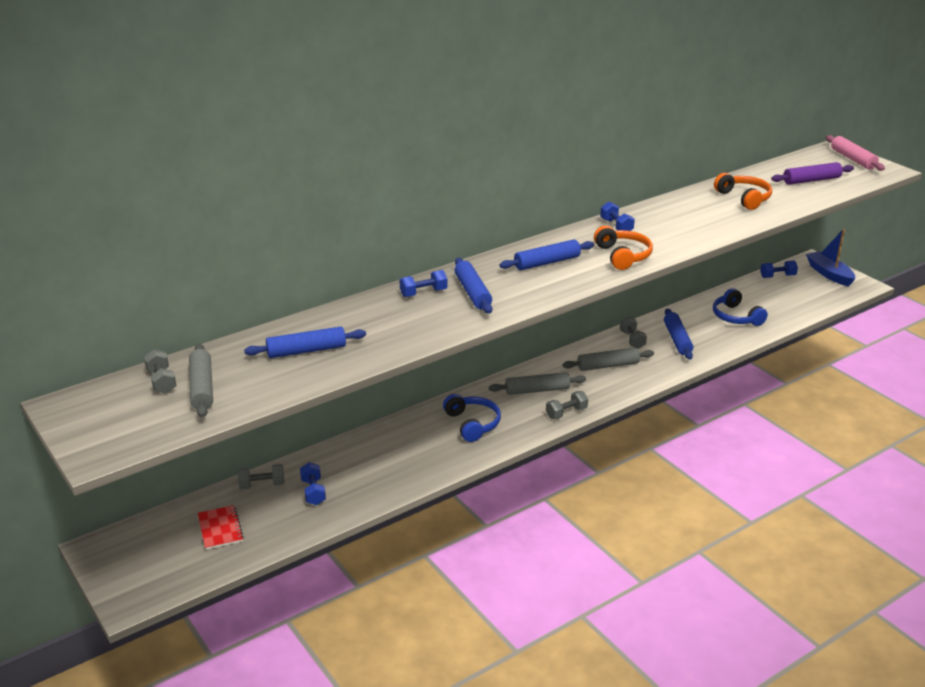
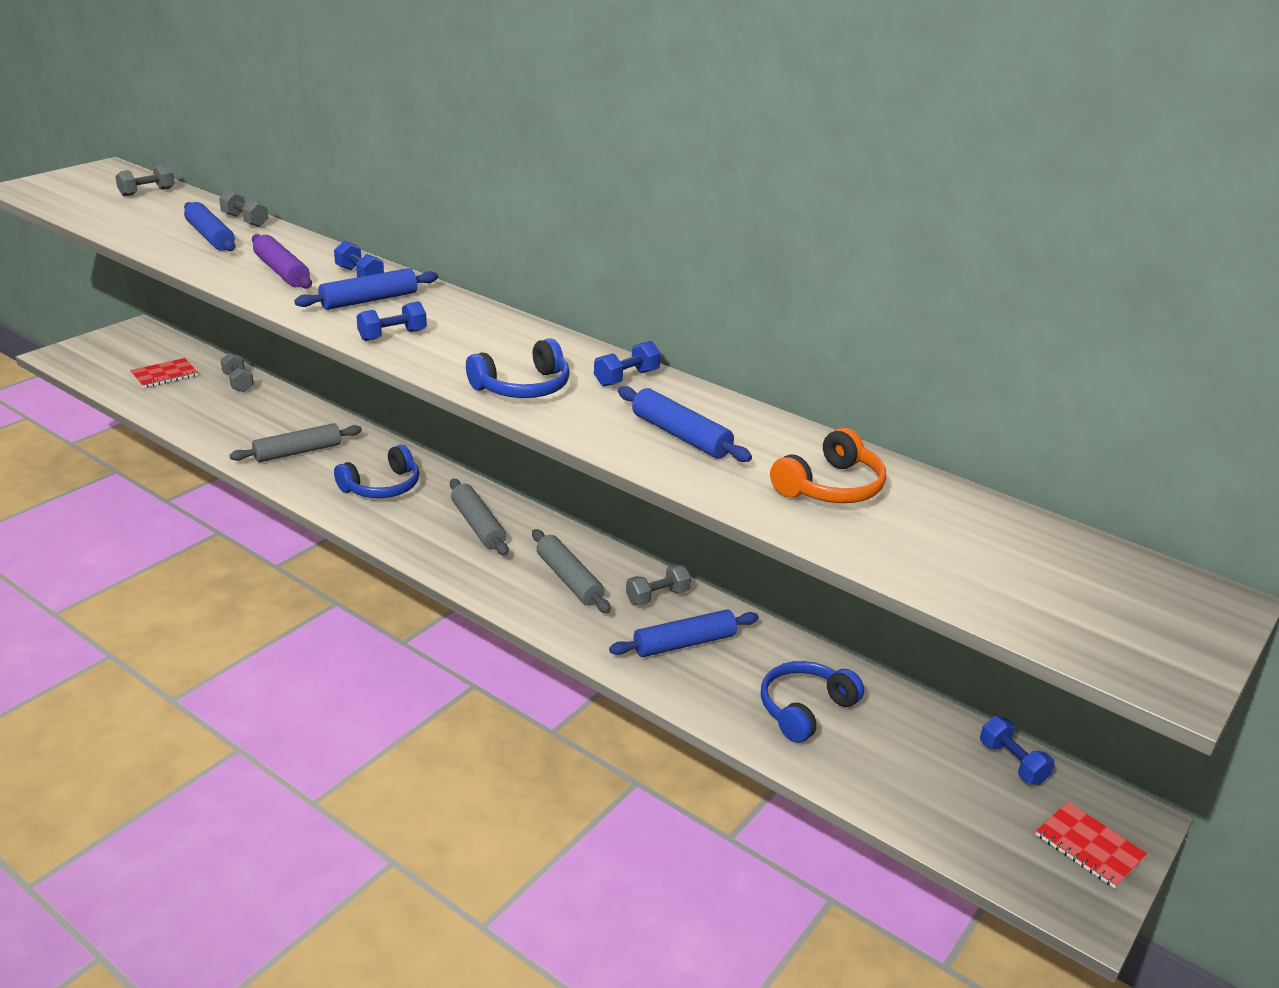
camera: 70 degrees right, 0 degrees up
grey rolling pin [189,344,213,418] -> grey rolling pin moved to [229,423,362,462]
blue dumbbell [300,462,326,505] -> blue dumbbell moved to [356,301,427,341]
blue rolling pin [500,239,594,270] -> blue rolling pin moved to [618,386,752,462]
grey dumbbell [546,391,588,419] -> grey dumbbell moved to [219,189,269,227]
orange headphones [594,226,653,270] -> blue headphones [466,338,570,398]
purple rolling pin [771,162,854,185] -> purple rolling pin moved to [252,234,312,289]
blue boat [806,229,855,287] -> red notebook [1036,802,1147,889]
pink rolling pin [826,135,885,171] -> none

